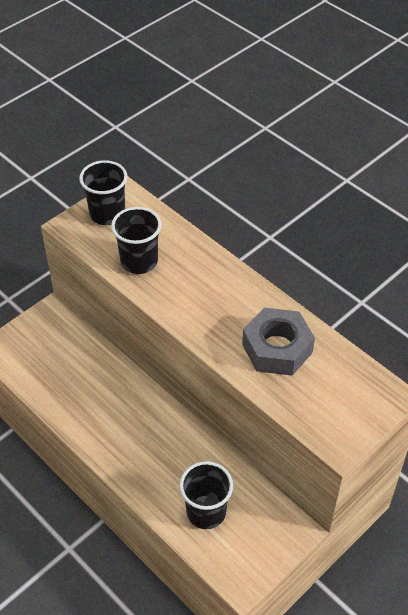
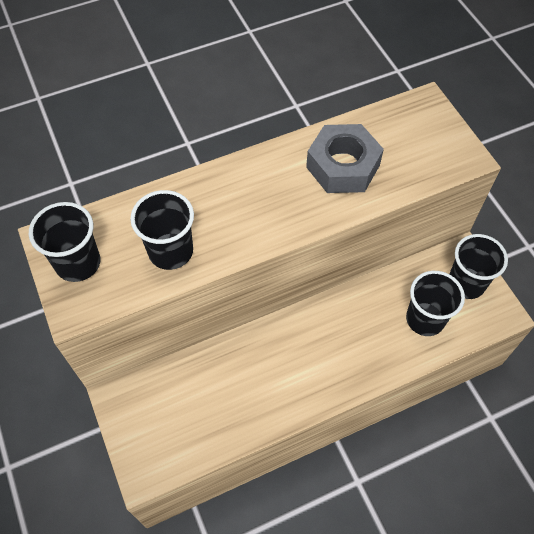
camera: 70 degrees left, 10 degrees up
none -> black cup [449,234,508,299]

